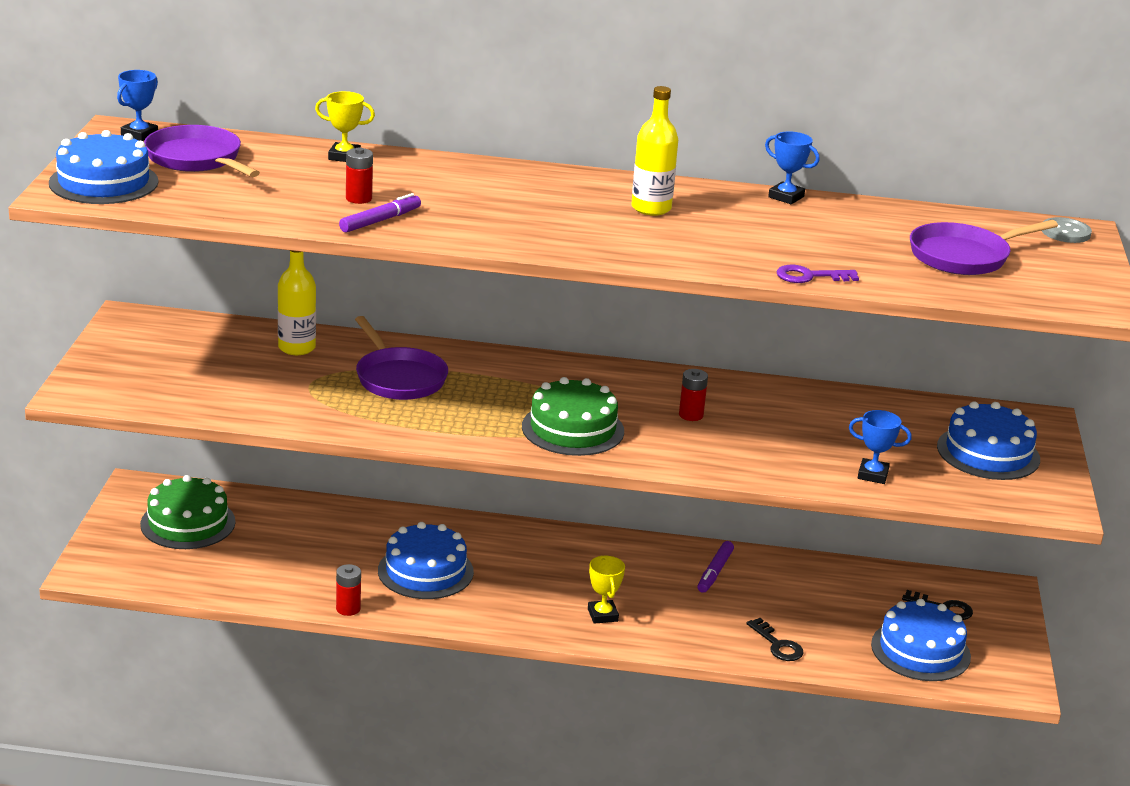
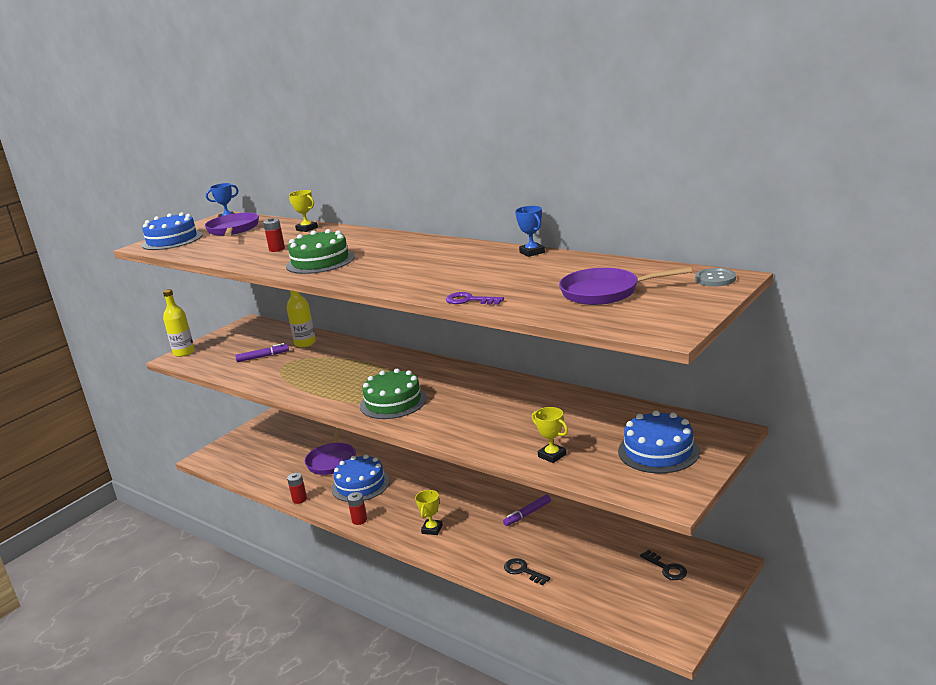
camera: 35 degrees right, 5 degrees down
green cake [140,475,236,549] -> green cake moved to [286,229,355,274]
purple marker [339,193,421,233] -> purple marker moved to [235,343,289,362]
purple pan [355,316,448,400] -> purple pan moved to [305,428,356,475]
yellow bottle [631,86,678,216] -> yellow bottle moved to [163,289,195,357]
red battery [679,369,708,421] -> red battery moved to [347,492,367,525]
black key [746,618,804,661] -> black key turned 135 degrees clockwise [504,558,551,585]
blue trophy [849,410,912,484] -> yellow trophy [532,407,568,463]
blue cake [871,599,971,681] -> none

